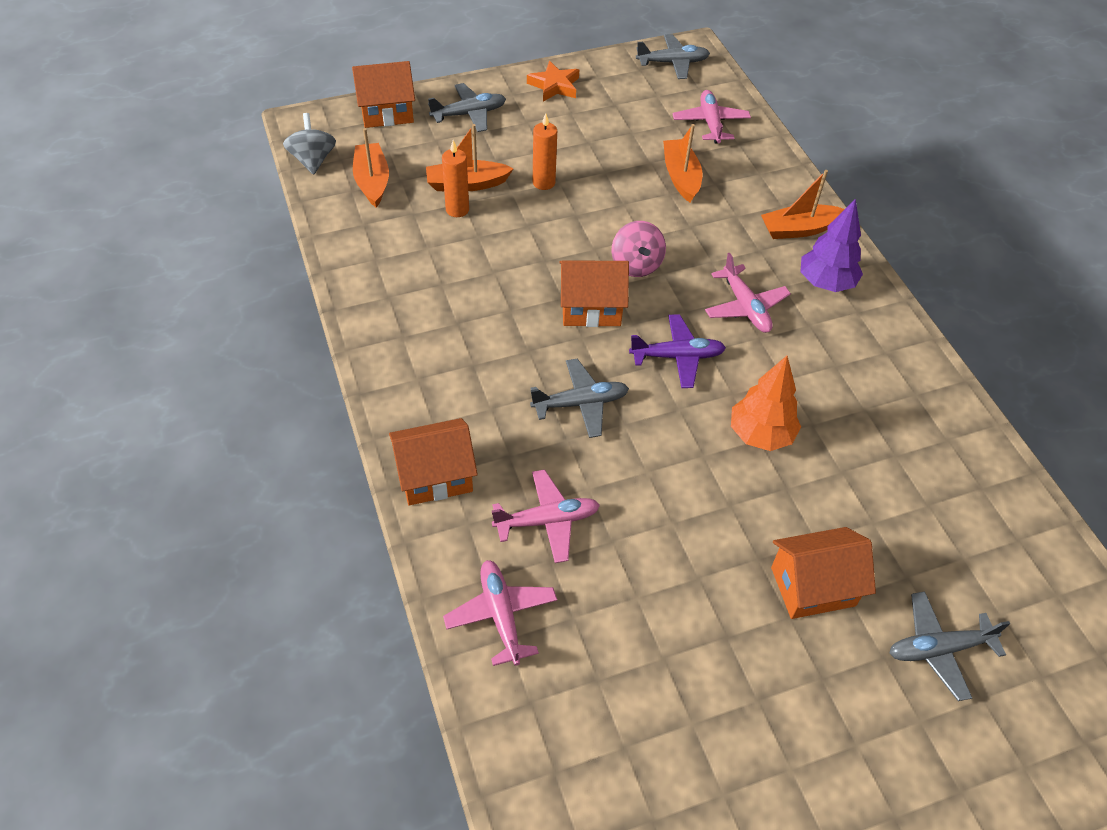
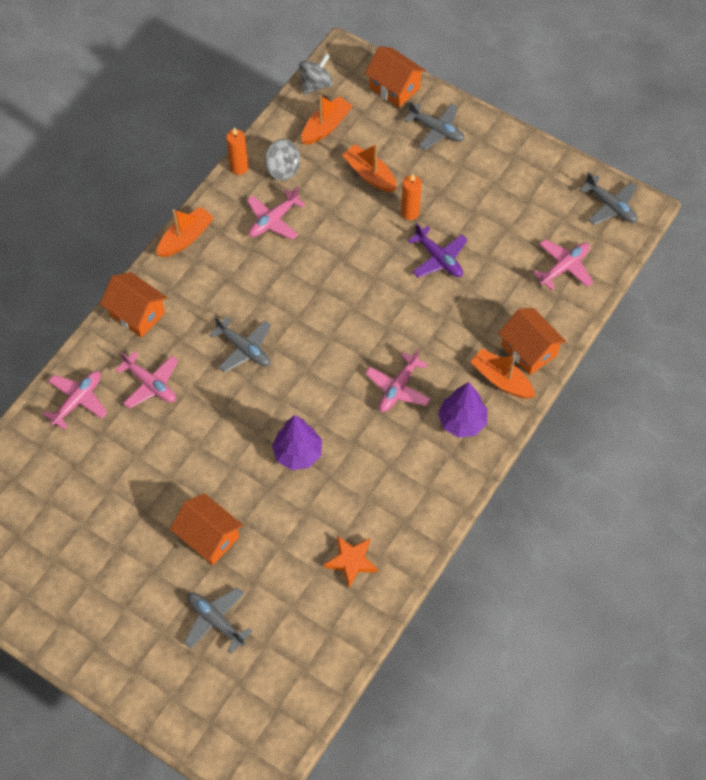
camera: 55 degrees right, 10 degrees up
orange candle [442,140,469,217] -> orange candle moved to [226,127,248,175]
orange star [527,61,579,102] -> orange star moved to [324,536,378,588]
orange house [559,260,629,327] -> orange house moved to [498,308,566,375]
pink spinning top [612,221,666,277] -> none
purple plane [629,314,726,388] -> purple plane moved to [408,223,468,278]
orange boat [663,124,702,202] -> orange boat moved to [156,207,214,257]
orange tree [731,356,801,451] -> purple tree [272,415,322,470]
none -> pink plane [247,187,306,240]
none -> grey spinning top [265,139,300,181]

